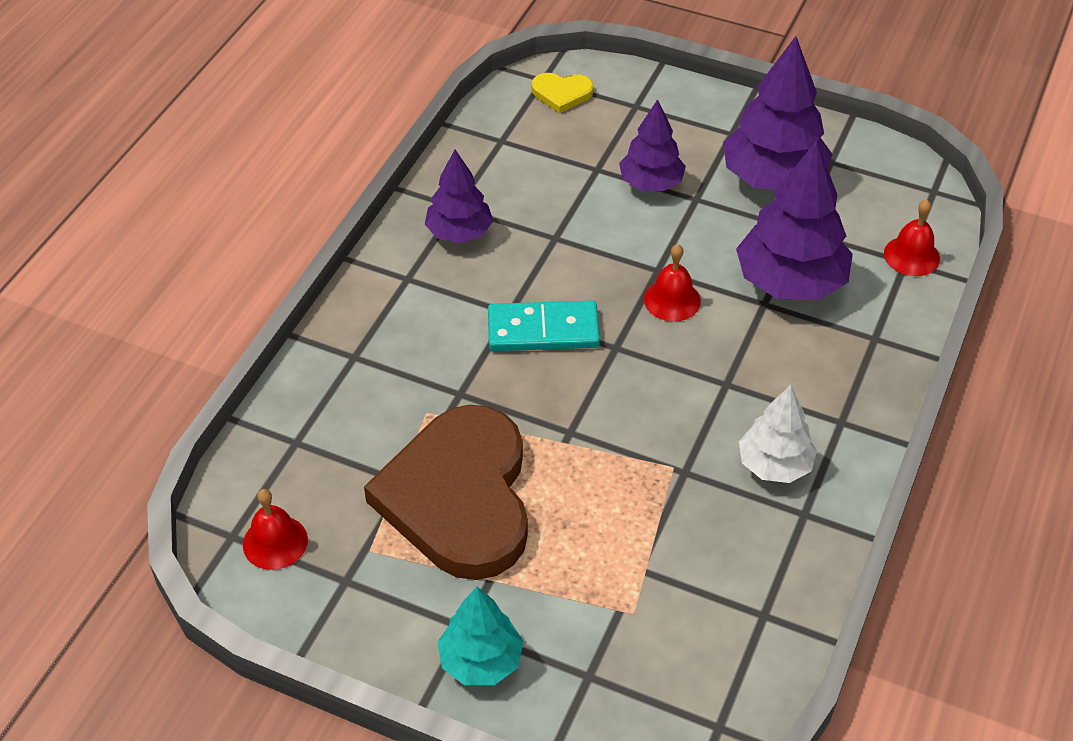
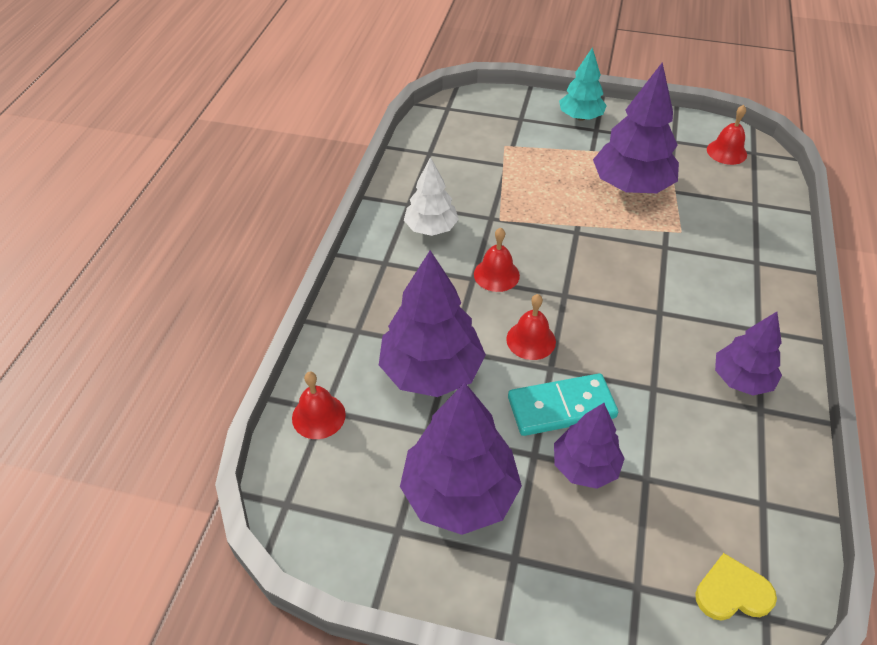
camera: 170 degrees right, 0 degrees up
brown heart [364,405,528,580] -> purple tree [593,62,679,193]
turquoise domino [488,301,600,351] -> turquoise domino moved to [508,373,618,436]
none -> red bell [474,228,520,292]

